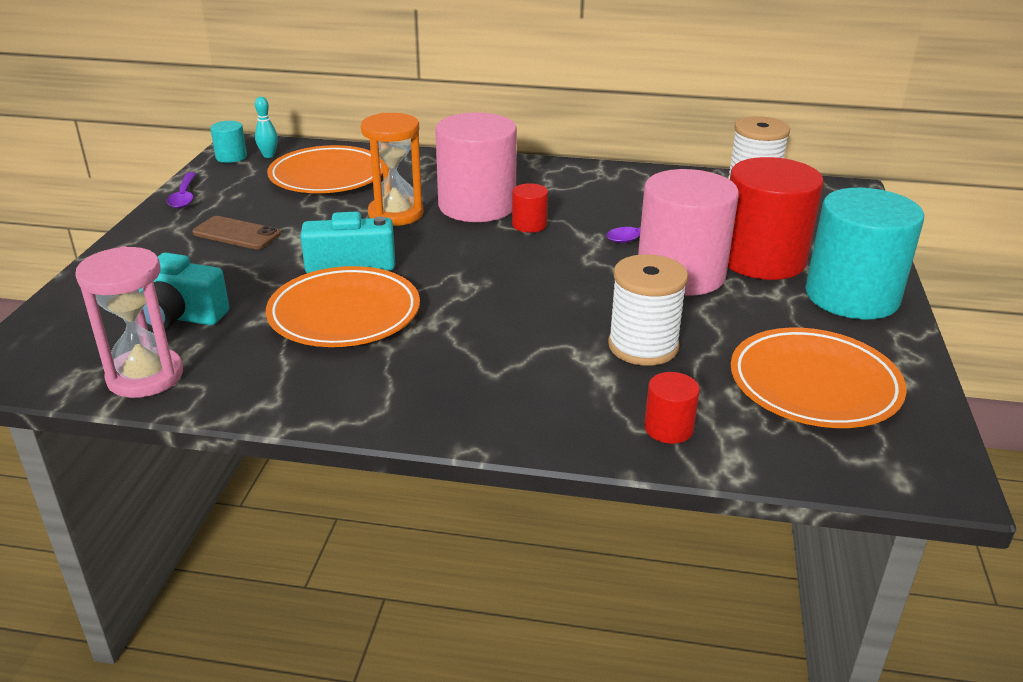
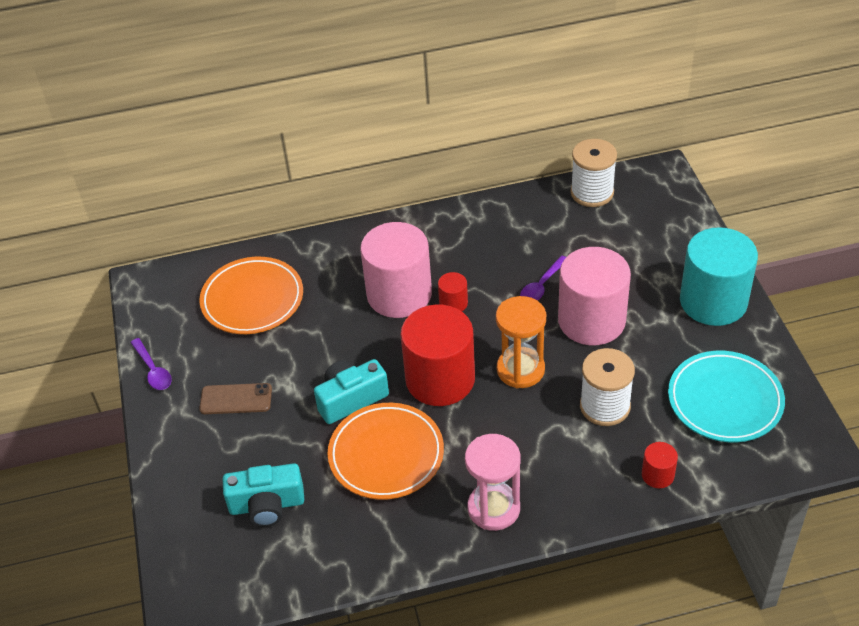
camera: 20 degrees left, 15 degrees up
pink hourglass [75,246,183,398] -> pink hourglass moved to [465,434,521,531]
turquoise cylinder [210,121,247,163] -> none
turquoise bowling pin [255,97,278,158] -> none
orange hourglass [361,113,423,226] -> orange hourglass moved to [496,296,546,388]
red cylinder [728,157,823,280] -> red cylinder moved to [401,305,475,406]
orange plate [731,328,907,428] -> turquoise plate [668,351,785,442]

